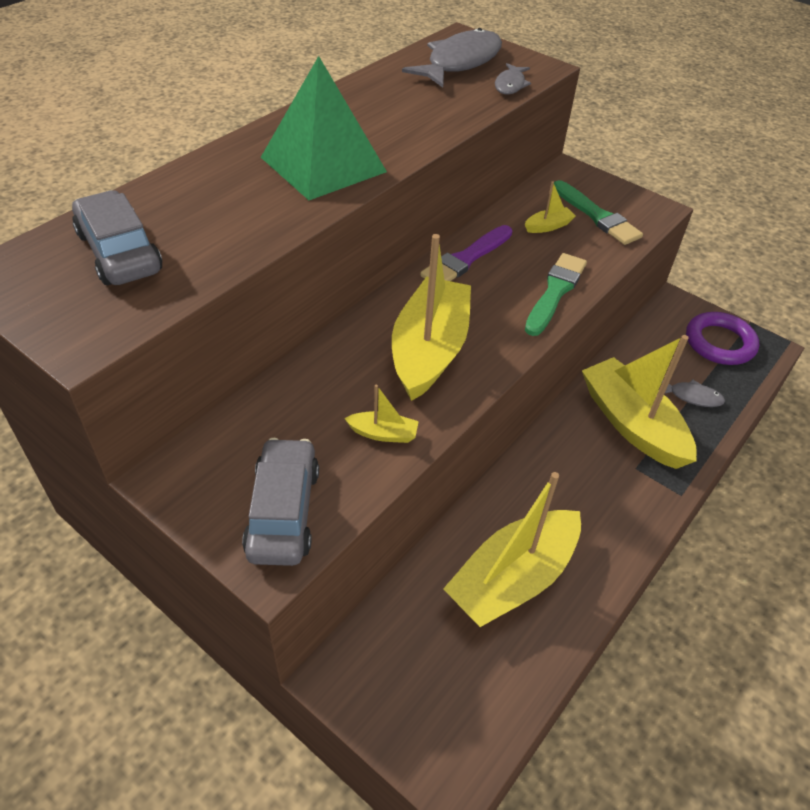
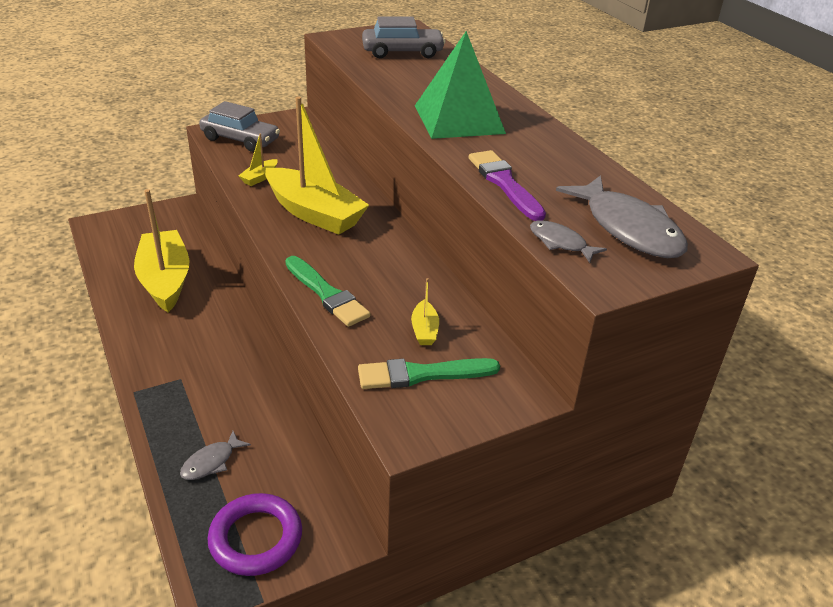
camera: 115 degrees right, 10 degrees down
purple brush [420,225,512,281] -> purple brush moved to [469,150,546,221]
yellow boat [582,335,697,469] -> none

